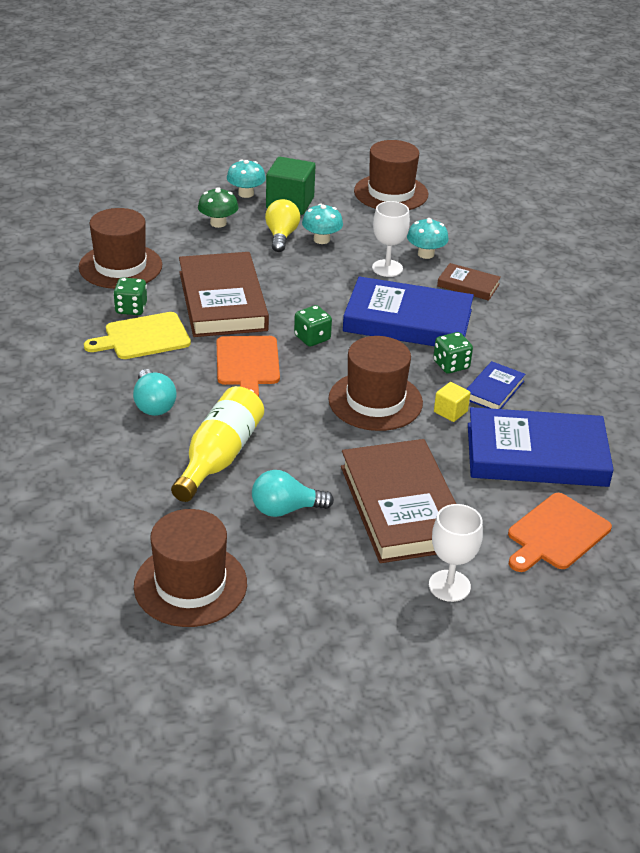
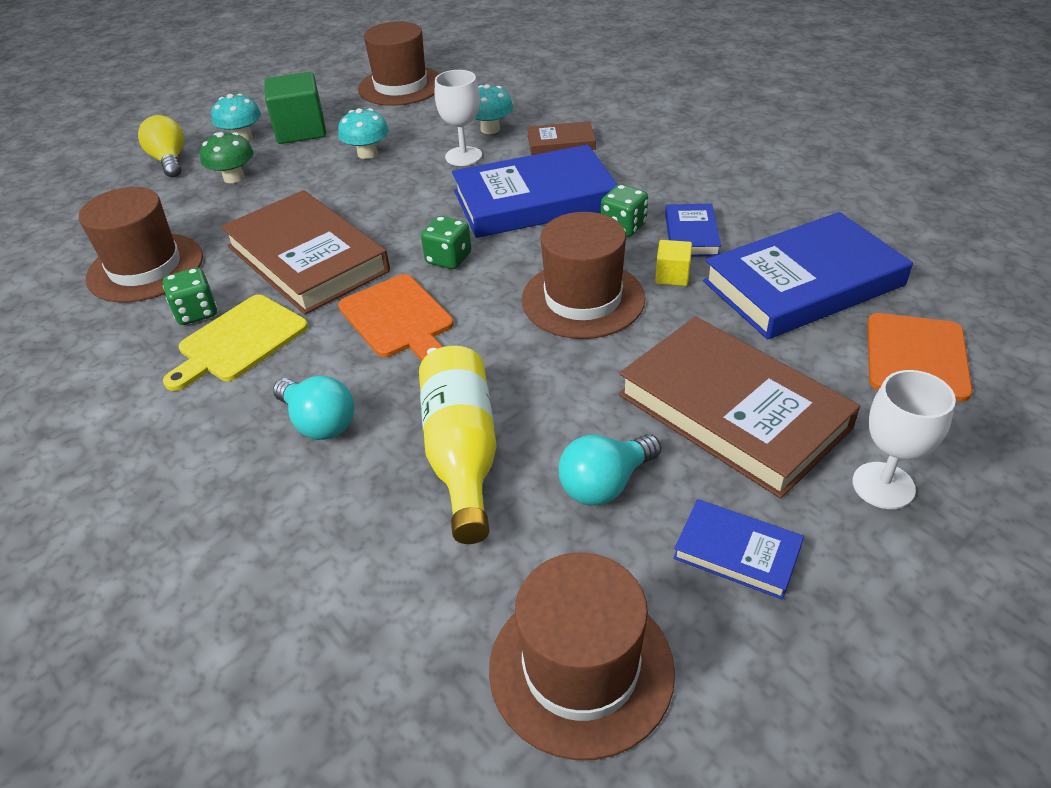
camera: 25 degrees left, 5 degrees up
yellow light bulb [265,199,300,252] -> yellow light bulb moved to [138,115,184,178]
none -> blue book [673,499,804,600]

